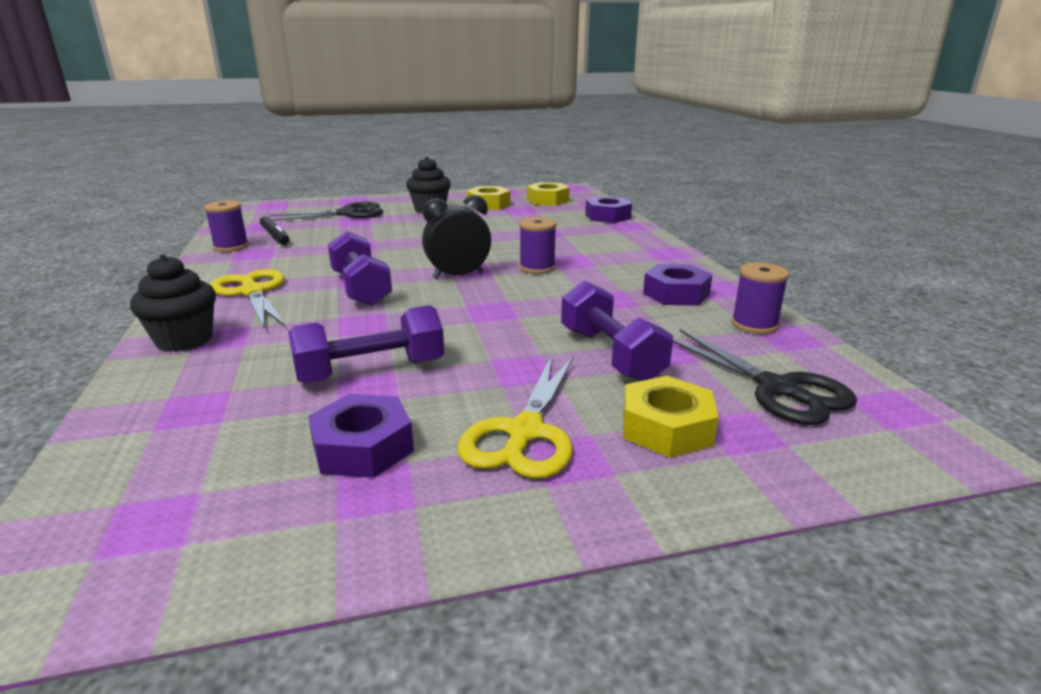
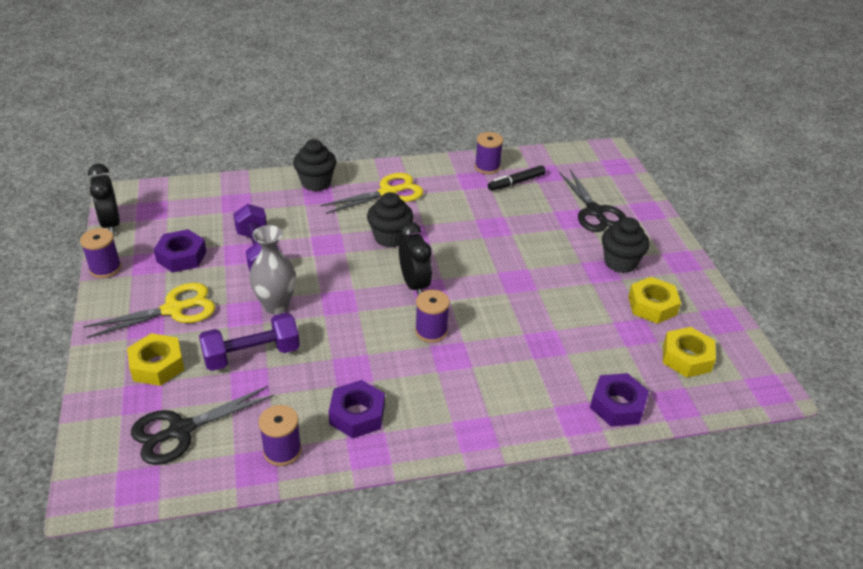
camera: 90 degrees right, 15 degrees up
purple dumbbell [328,231,392,306] -> black cupcake [367,192,414,248]
yellow scissors [458,356,574,479] -> yellow scissors turned 135 degrees clockwise [83,283,215,338]
none -> purple spool [80,228,121,278]
none -> black clock [88,164,120,234]
none -> grey vase [249,225,296,314]

